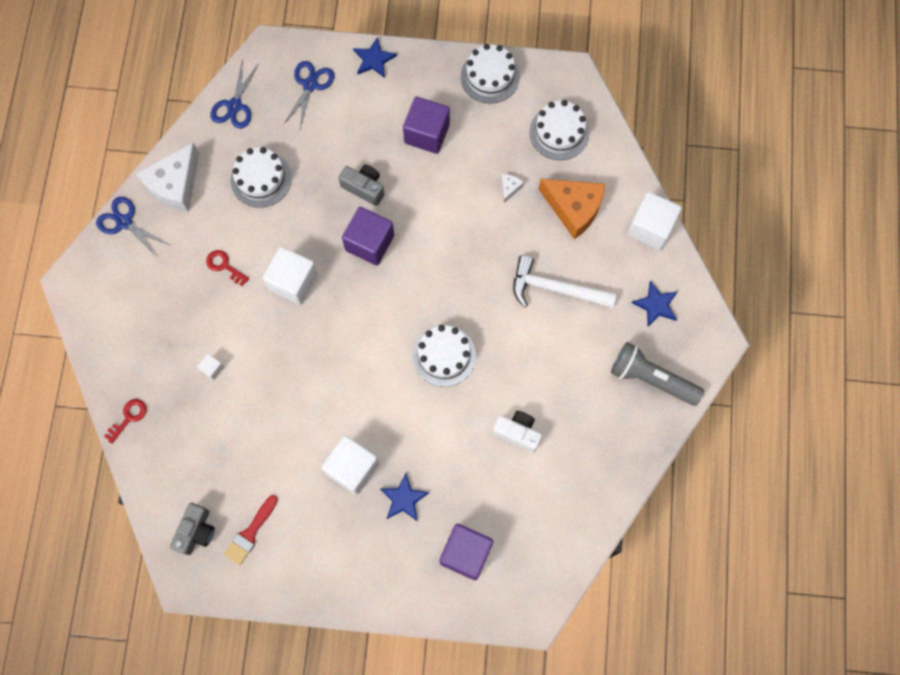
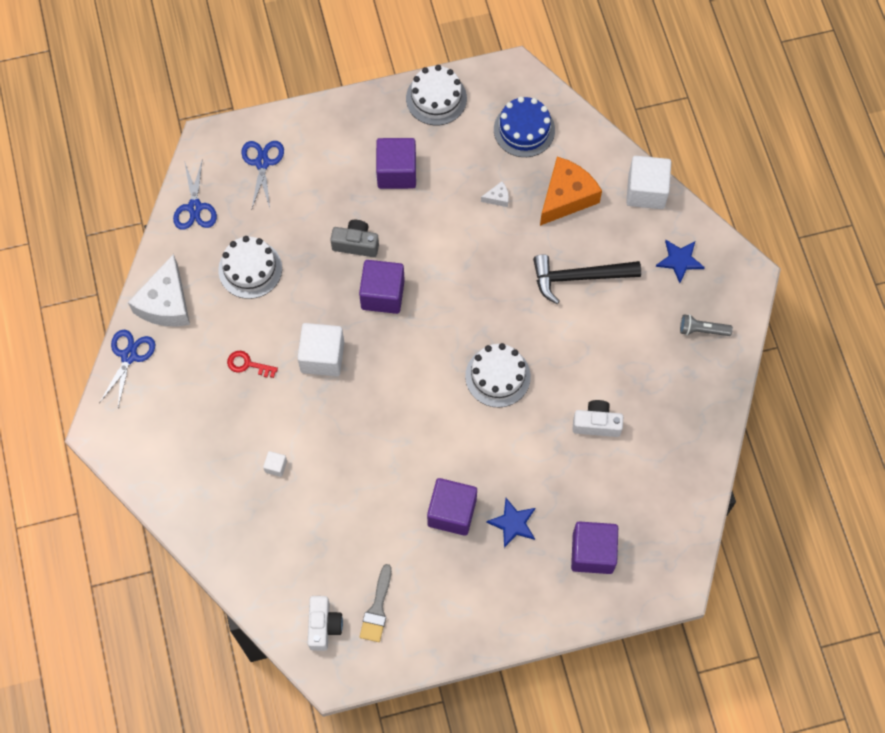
camera: 20 degrees left, 5 degrees down
blue scissors [96,197,169,256] -> blue scissors turned 90 degrees clockwise [100,330,155,407]
red key [104,399,146,444] -> none
grey camera [170,503,215,555] -> white camera [308,596,343,651]
red brush [224,495,278,565] -> grey brush [360,564,392,642]
white cube [321,435,379,495] -> purple cube [427,478,477,536]
blue star [353,37,397,78] -> none
white cheese [501,174,524,203] -> white cheese turned 75 degrees clockwise [481,181,509,207]
white hammer [513,255,617,308] -> black hammer [533,254,641,304]
white cake [529,100,590,160] -> blue cake [494,97,555,157]
orange cheese [539,179,605,239] -> orange cheese turned 60 degrees counterclockwise [540,157,602,226]
grey flashlight [611,342,704,406] -> grey flashlight [680,314,733,336], size x0.55

